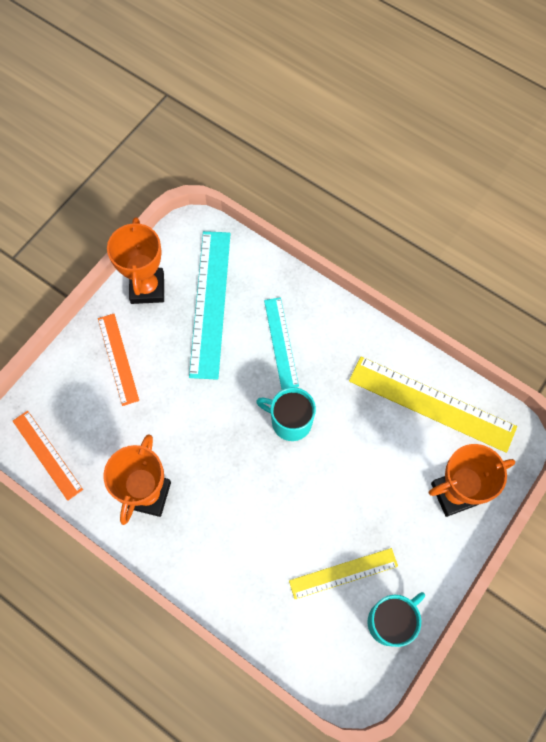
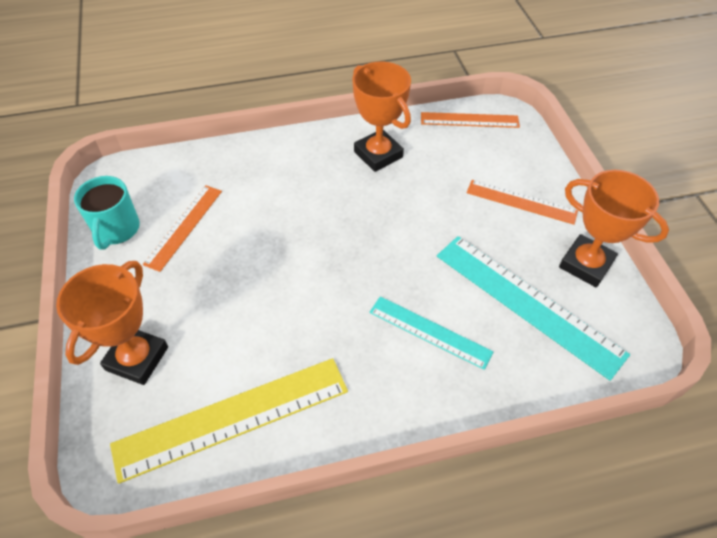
camera: 130 degrees right, 15 degrees down
turquoise mug [256,387,316,441] -> none
yellow ruler [289,548,398,599] -> orange ruler [143,185,222,272]

